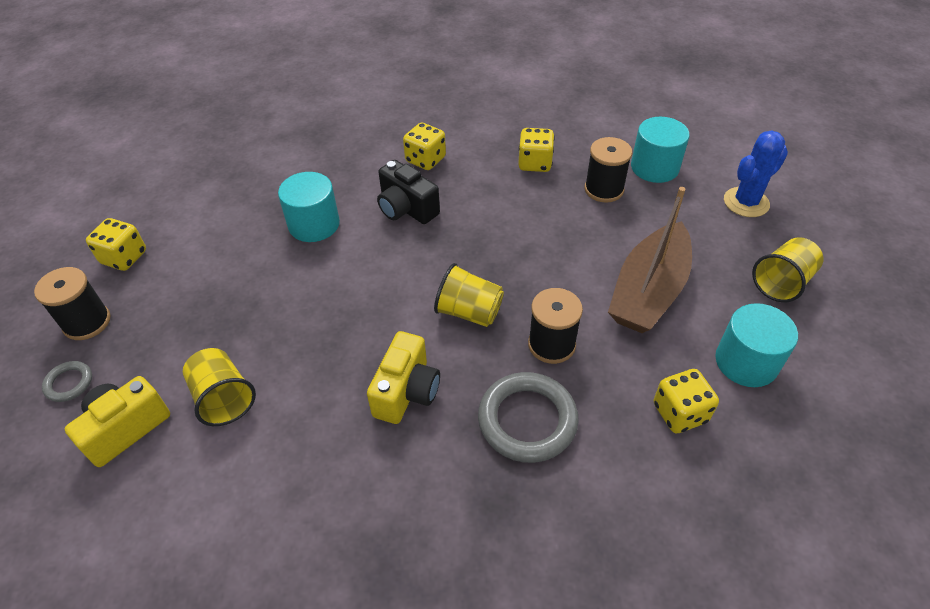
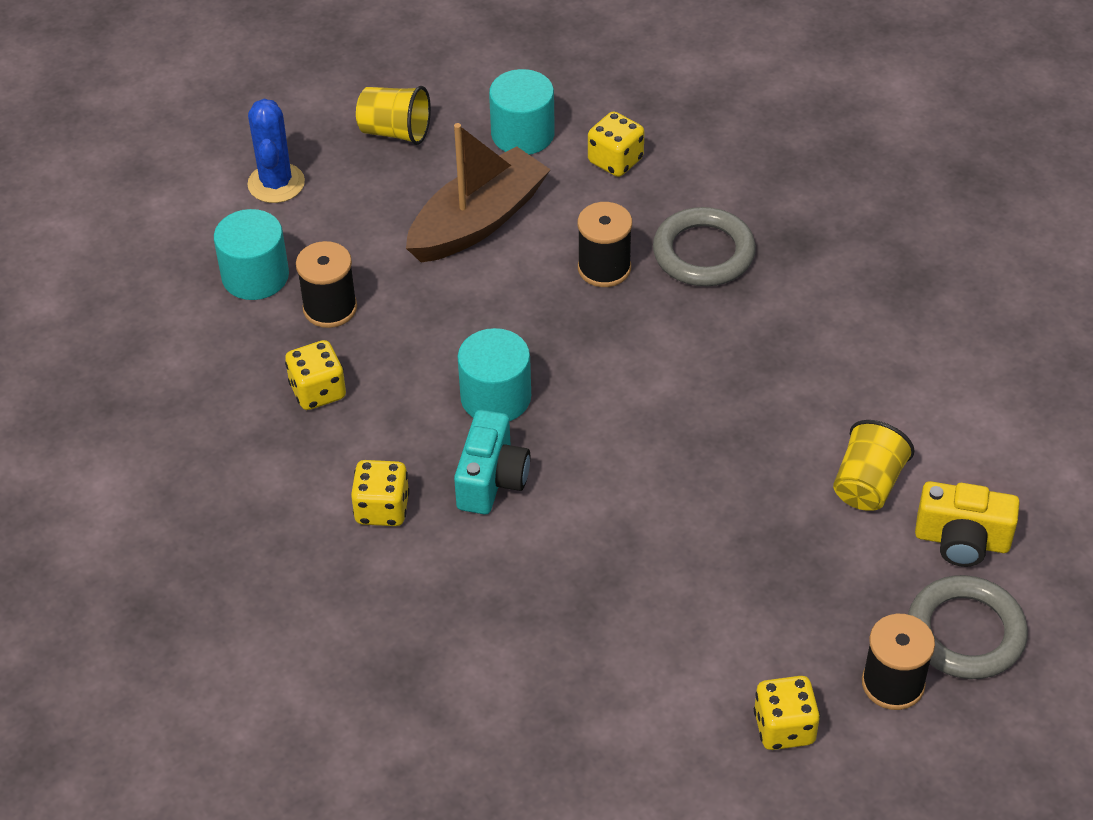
camera: 120 degrees left, 0 degrees up
grey ring [42,361,92,402] -> grey ring [908,575,1028,679], size x2.02
turquoise cylinder [278,172,340,242] -> turquoise cylinder moved to [457,328,531,421]
yellow camera [367,331,440,424] -> none
black camera [377,160,440,224] -> turquoise camera [454,410,530,514]
yellow cup [434,263,504,327] -> none
brown boat [608,187,692,333] -> brown boat turned 45 degrees counterclockwise [406,123,551,262]
blue cactus [724,131,788,217] -> blue cactus turned 60 degrees clockwise [247,99,305,203]

